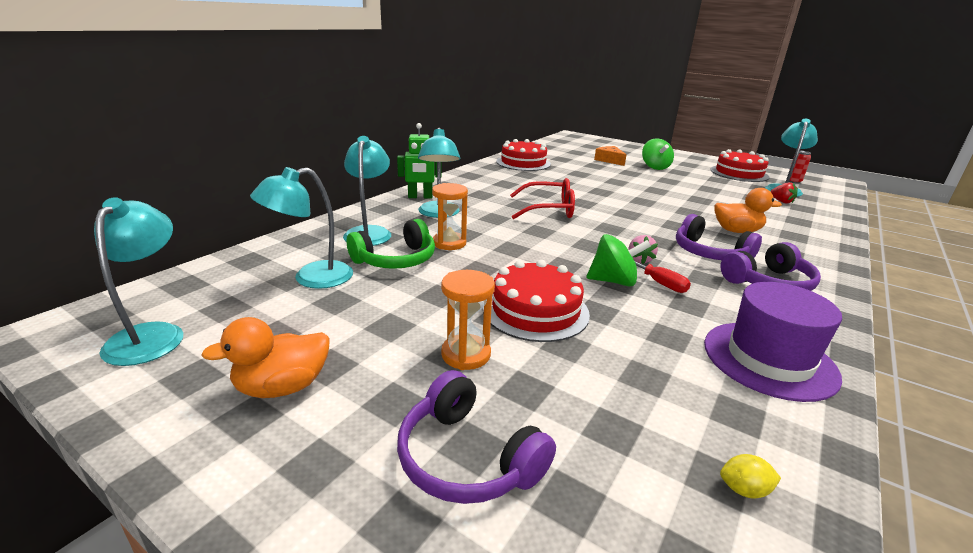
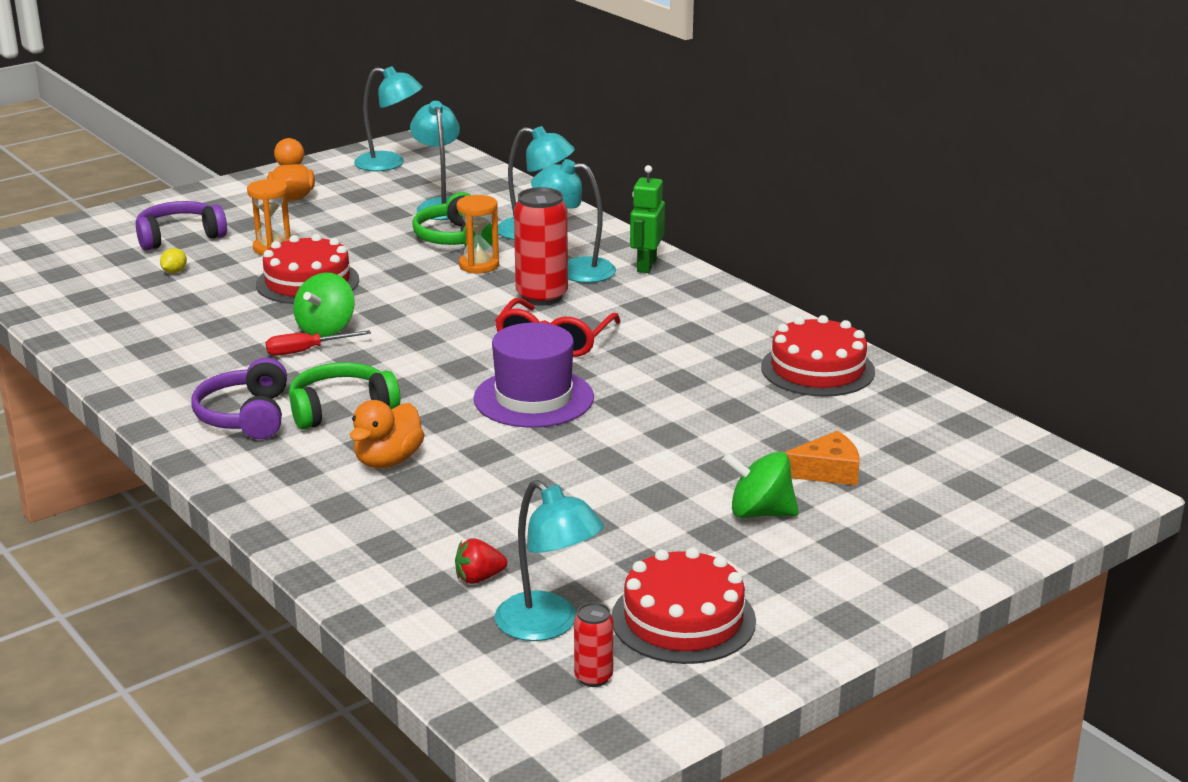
camera: 110 degrees right, 0 degrees up
pink strawberry [628,235,658,264] -> none
purple headphones [676,214,762,260] -> green headphones [289,362,400,430]
purple hat [704,282,842,402] -> purple hat moved to [474,323,594,428]
yellow lemon [720,454,781,498] -> yellow lemon moved to [160,248,187,273]
none -> red can [514,187,568,306]

